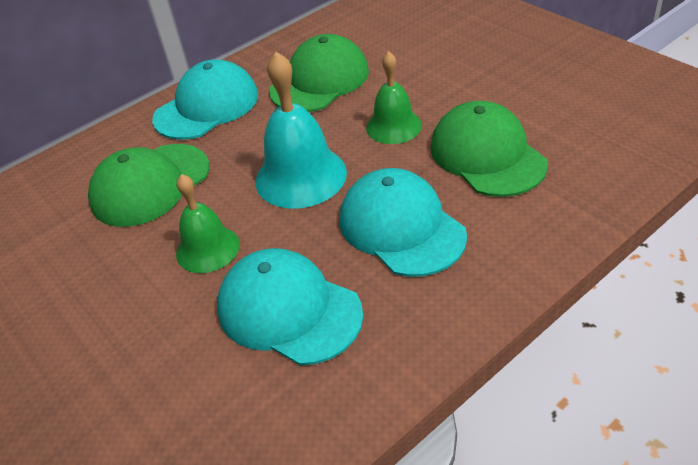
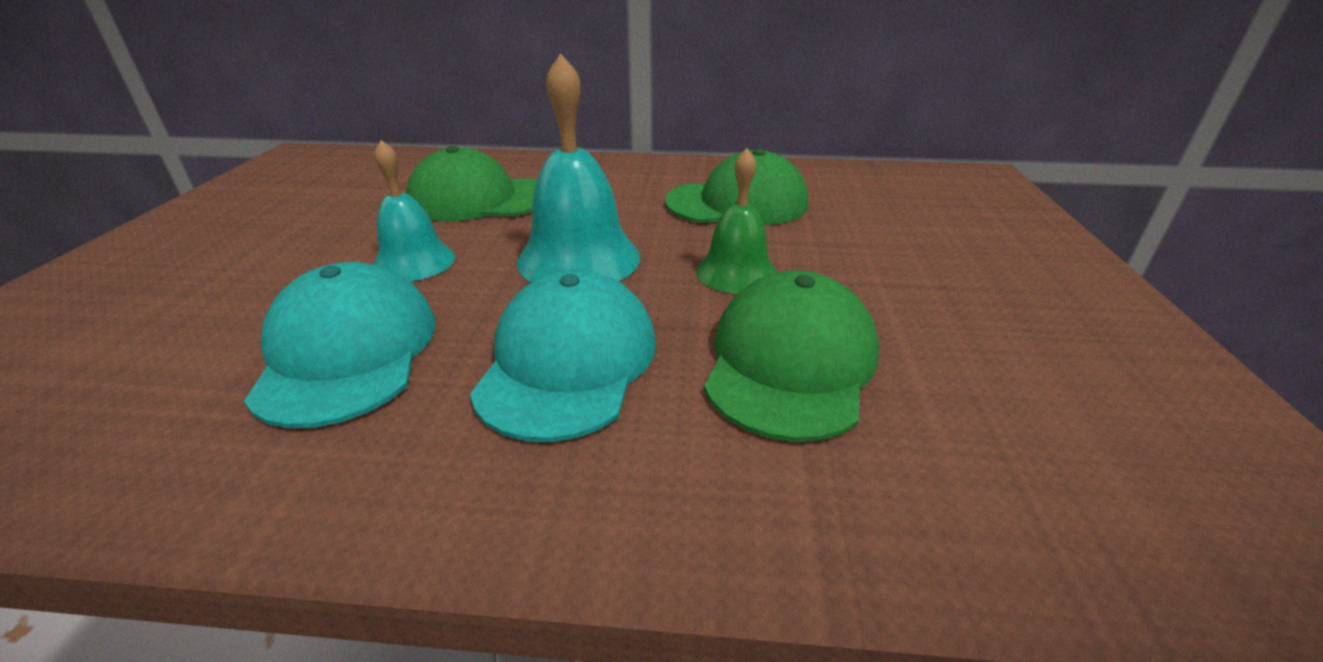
camera: 40 degrees right, 10 degrees down
turquoise cap [152,59,258,140] -> none
green bell [176,174,240,273] -> turquoise bell [373,140,455,281]

